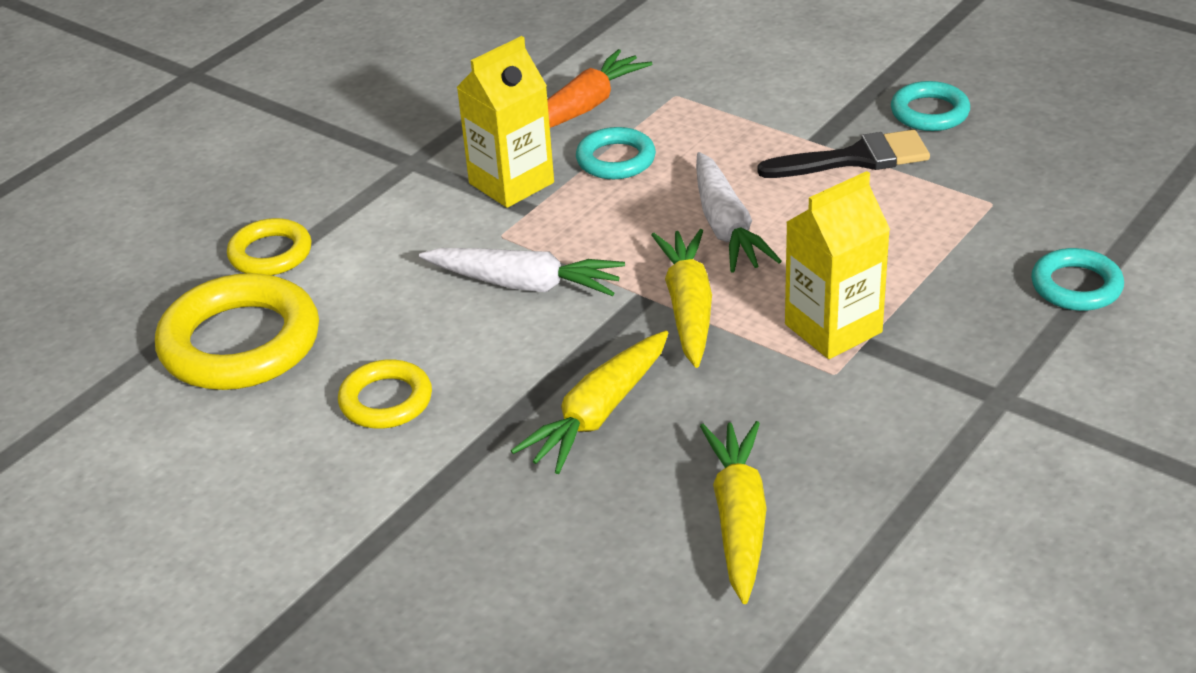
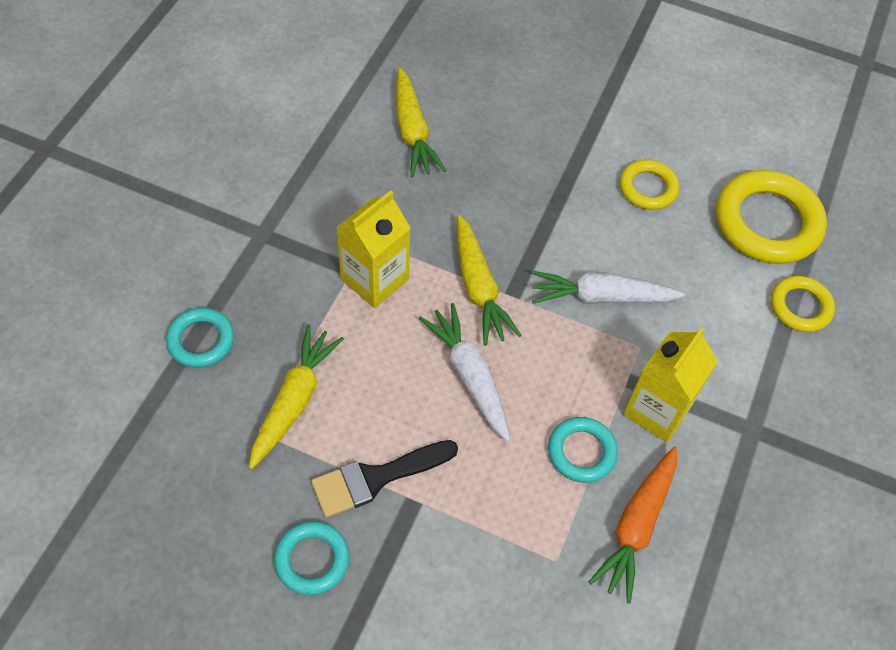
camera: 160 degrees right, 20 degrees up
yellow carrot [511,330,668,474] -> yellow carrot moved to [249,325,344,469]

